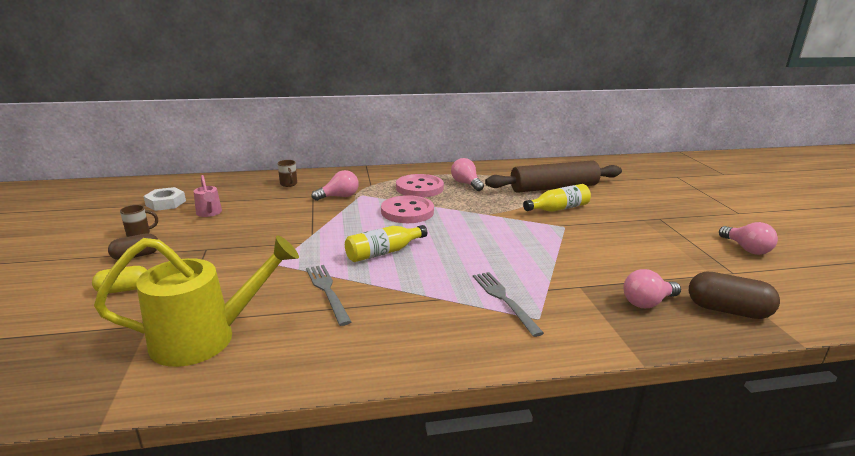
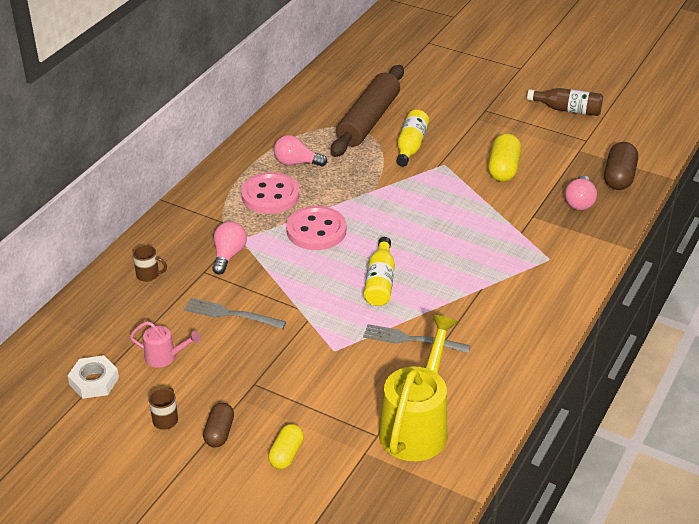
camera: 50 degrees left, 15 degrees up
grey fork [473,272,544,337] -> grey fork moved to [184,298,286,329]
brown capsule [689,272,780,319] -> brown capsule turned 45 degrees counterclockwise [604,142,638,190]
pink light bulb [719,222,778,255] -> brown bottle [527,88,603,116]
none -> yellow capsule [488,134,521,182]

